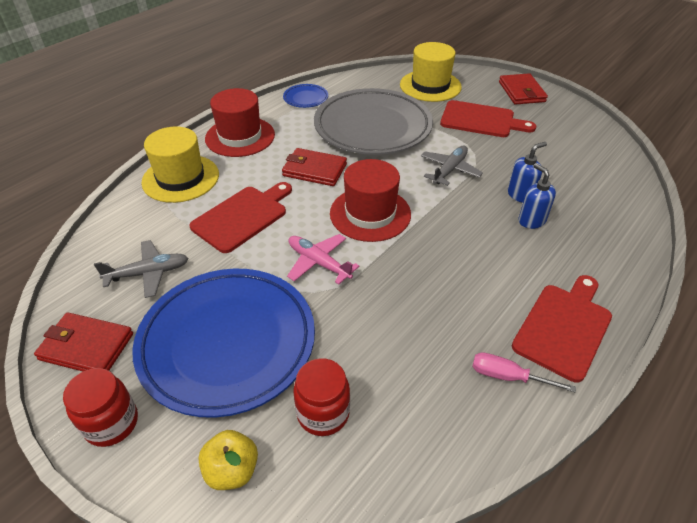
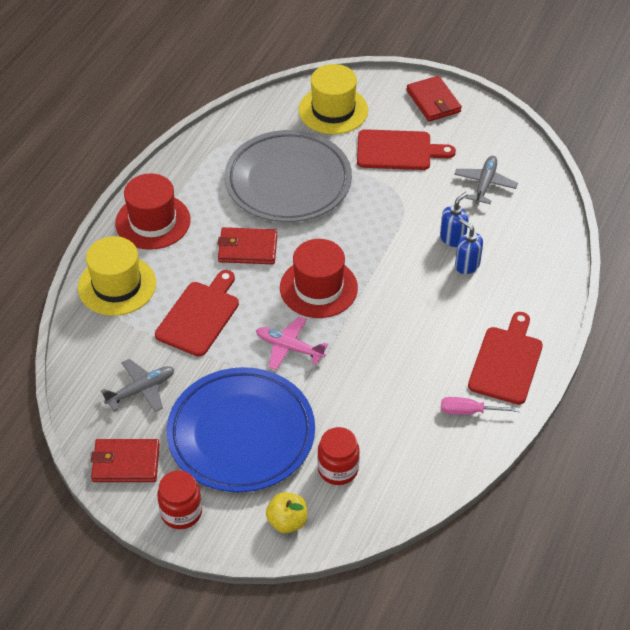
camera: 15 degrees left, 5 degrees up
blue plate [283,84,328,108] -> none
grey plane [421,146,483,186] -> grey plane moved to [454,156,518,204]

